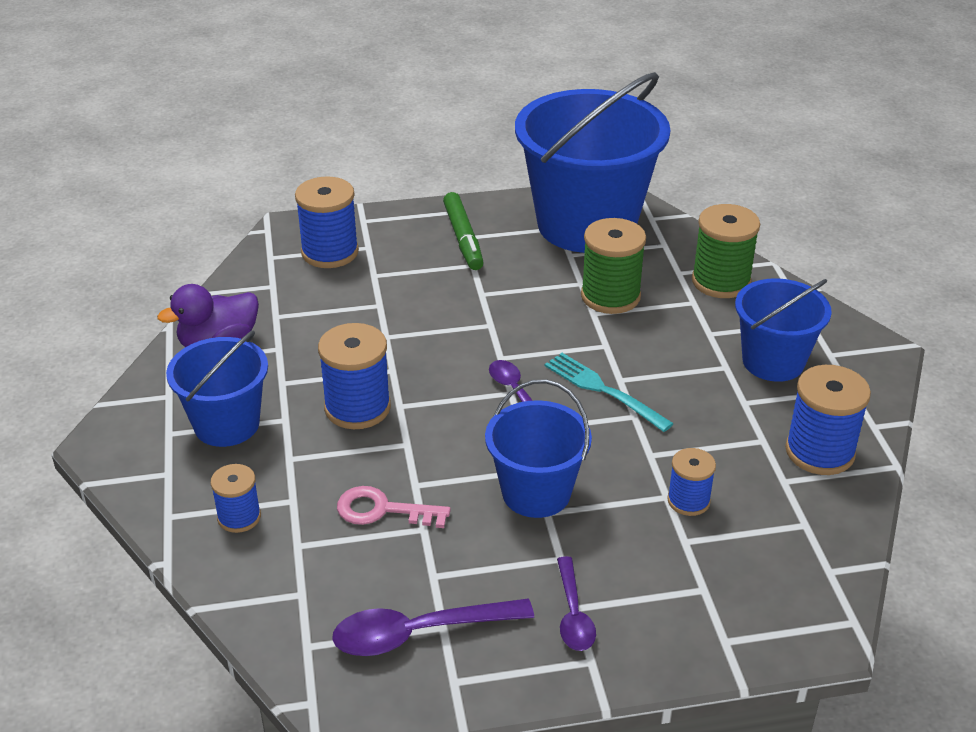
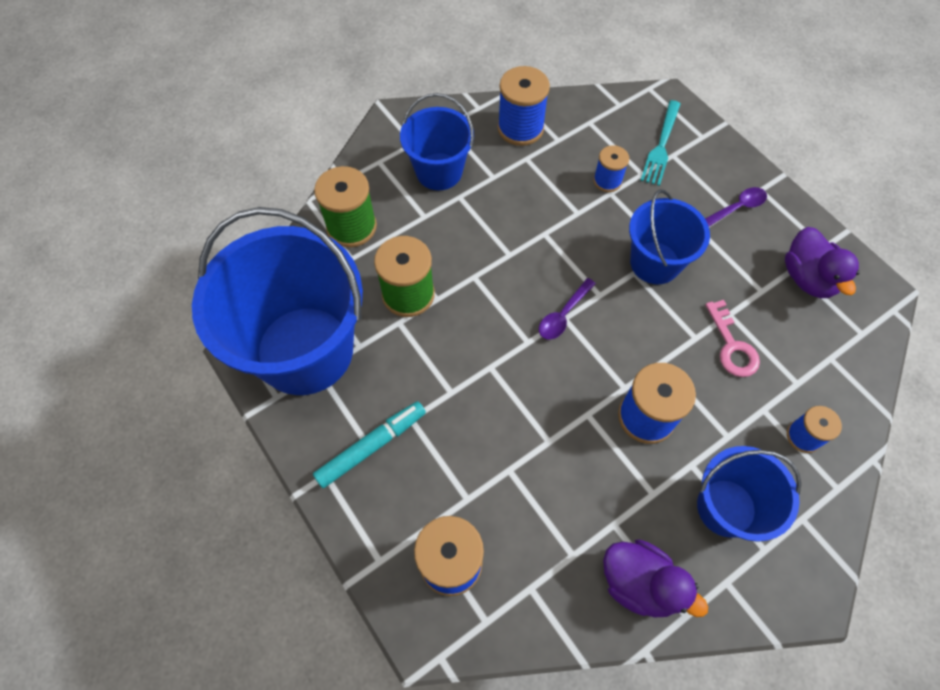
camera: 115 degrees left, 25 degrees up
purple spoon [332,599,534,656] -> purple duck [785,227,860,298]
green marker [443,192,484,270] -> turquoise marker [313,401,426,488]
turquoise fork [545,353,674,432] -> turquoise fork moved to [640,100,681,186]

